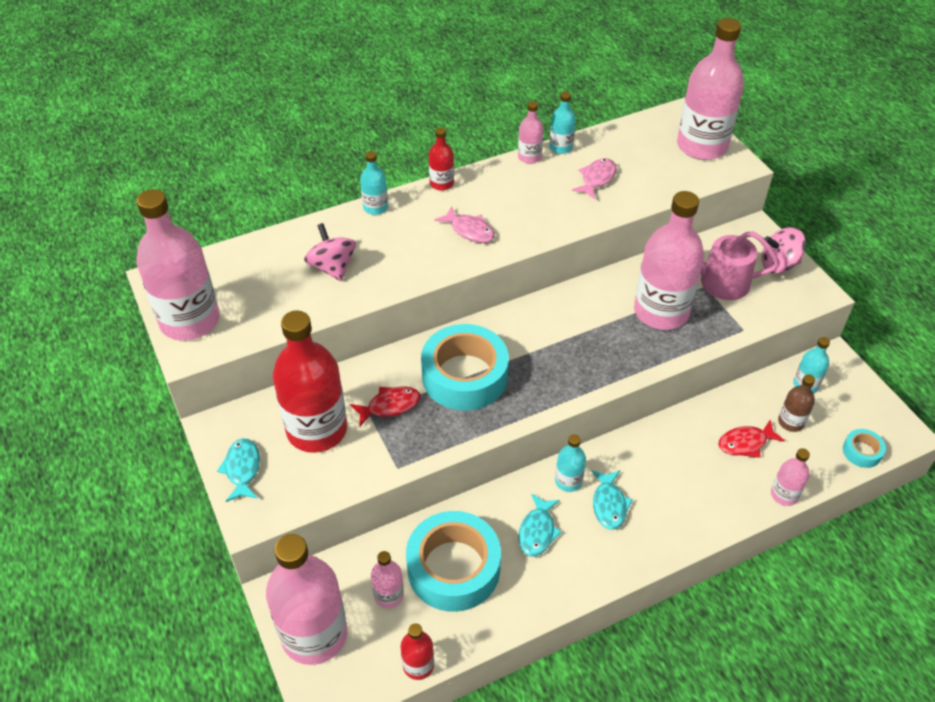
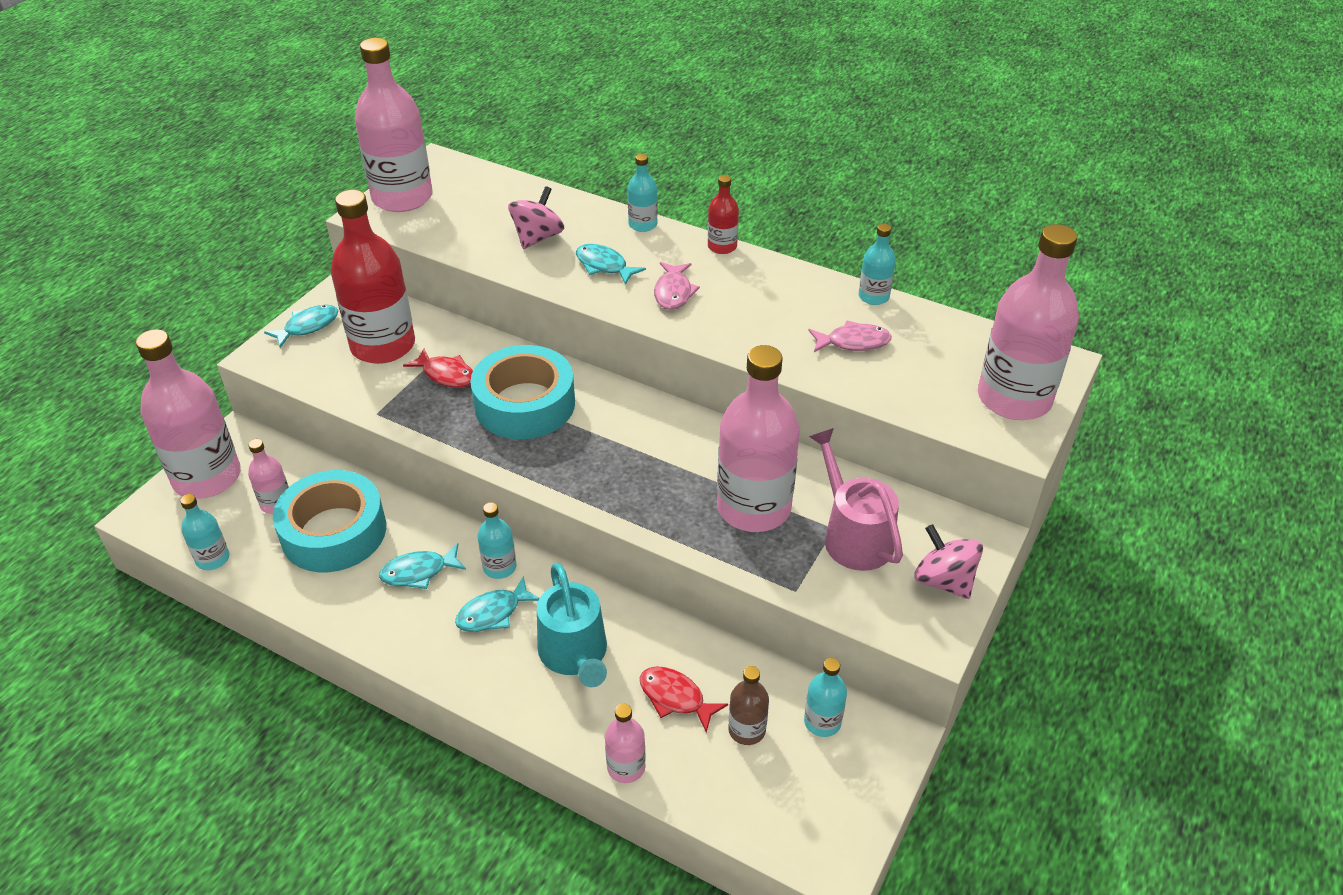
camera: 55 degrees right, 5 degrees down
red bottle [401,623,434,680] -> turquoise bottle [180,494,229,570]
pink bottle [518,101,544,164] -> none
turquoise tape [843,429,886,468] -> none
none -> turquoise watering can [537,563,607,687]
none -> turquoise fish [576,244,646,285]

